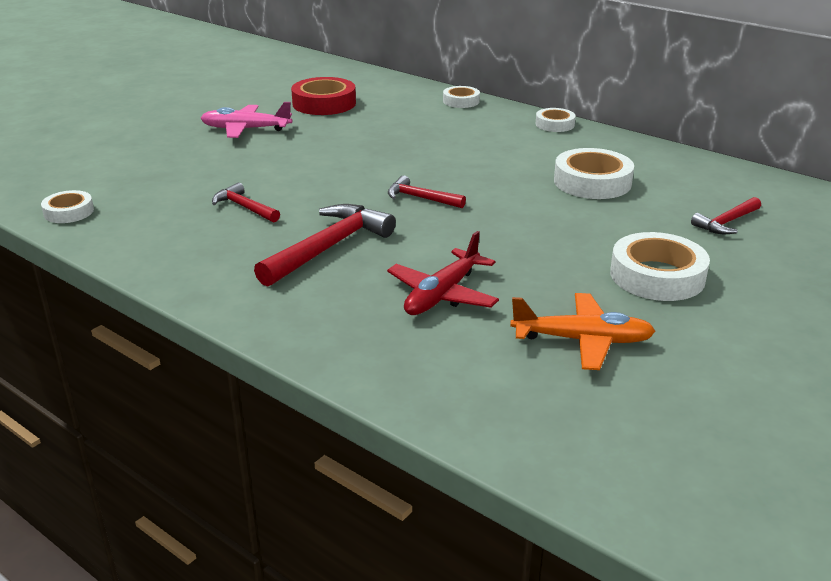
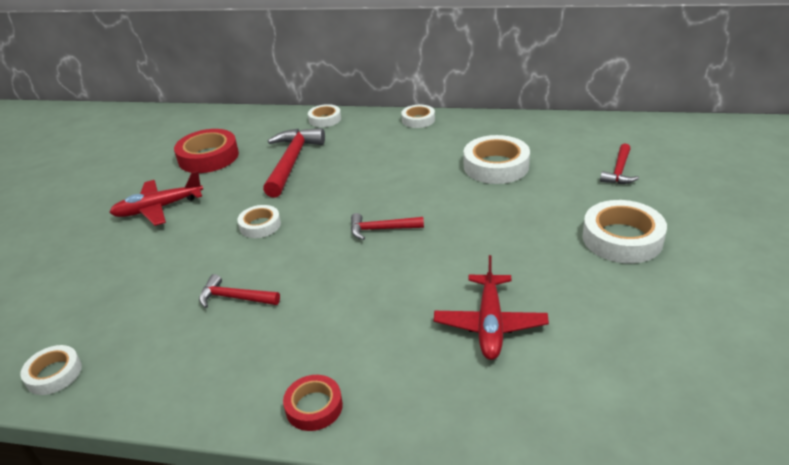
camera: 25 degrees left, 5 degrees up
pink plane [201,102,292,138] -> red plane [109,171,203,226]
red hammer [254,204,396,287] -> red hammer moved to [263,128,325,197]
orange plane [510,293,655,370] -> none
none -> white tape [237,205,281,238]
none -> red tape [283,375,343,431]

